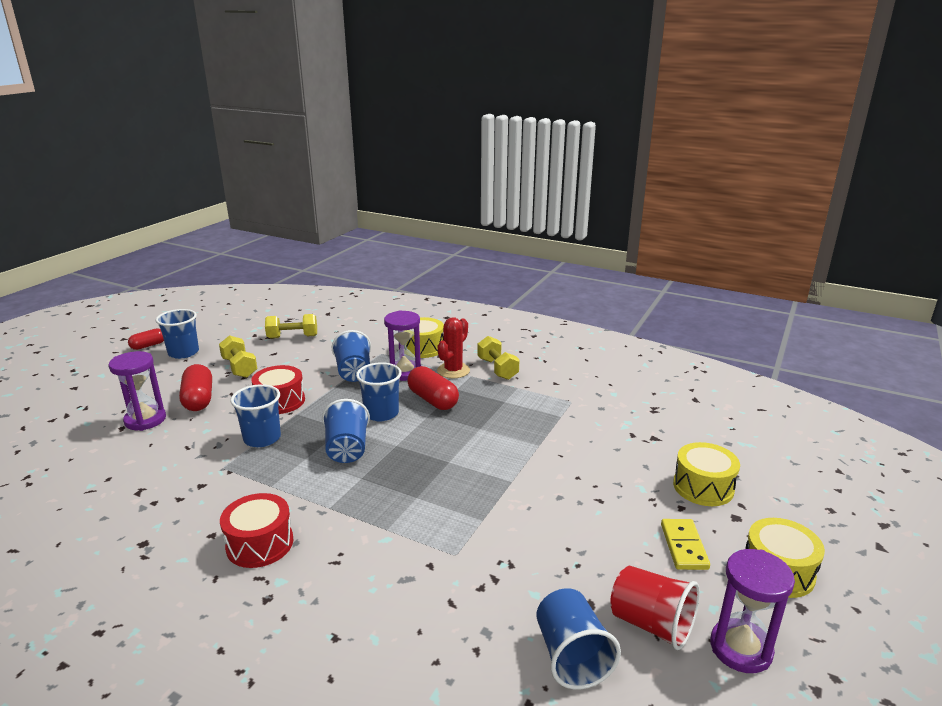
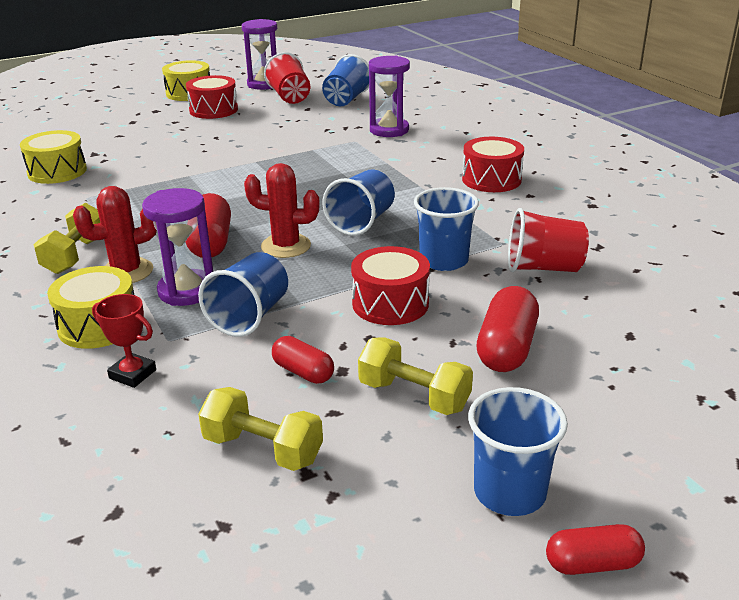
camera: 145 degrees left, 5 degrees up
purple hourglass [108,351,166,431] -> purple hourglass moved to [369,56,410,137]
yellow dumbbell [219,335,258,378] -> yellow dumbbell turned 60 degrees counterclockwise [358,337,473,415]
blue cup [356,362,402,421] -> red cactus [244,163,320,258]
yellow domino [661,519,710,570] -> red drum [186,75,238,119]
yellow drum [673,442,740,506] -> yellow drum moved to [20,130,87,184]
none -> red trophy [92,294,156,388]
none -> red capsule [272,336,334,384]
none -> red cup [508,208,589,272]

